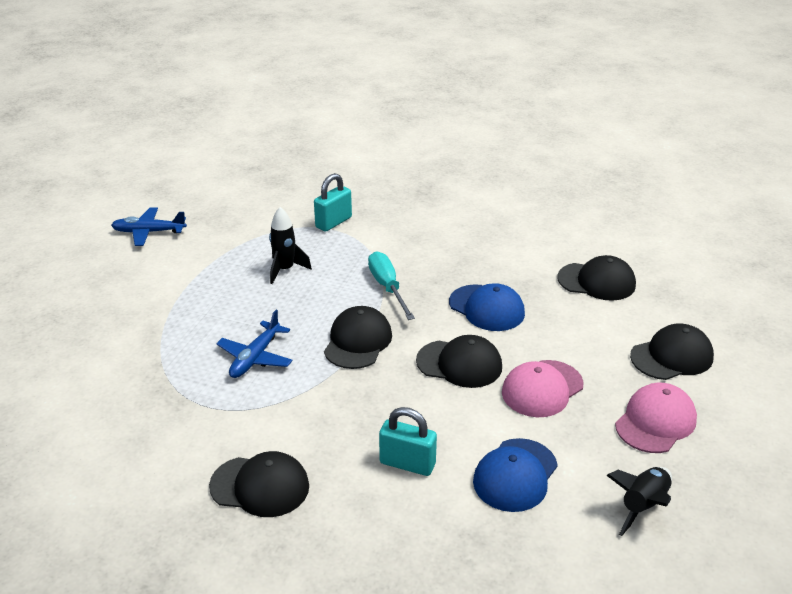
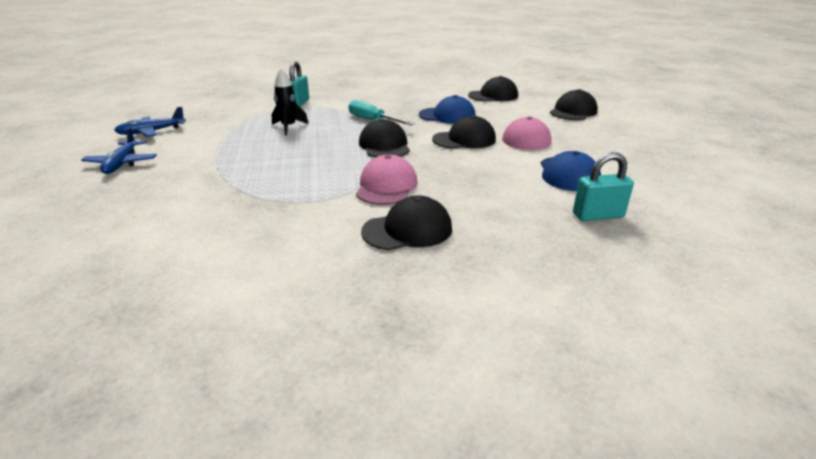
camera: 30 degrees left, 5 degrees down
blue plane [216,310,293,378] -> blue plane moved to [81,128,157,174]
turquoise padlock [379,407,437,476] -> turquoise padlock moved to [573,152,634,221]
black rocket [606,467,672,536] -> none
pink cap [615,383,697,453] -> pink cap moved to [356,155,418,205]

